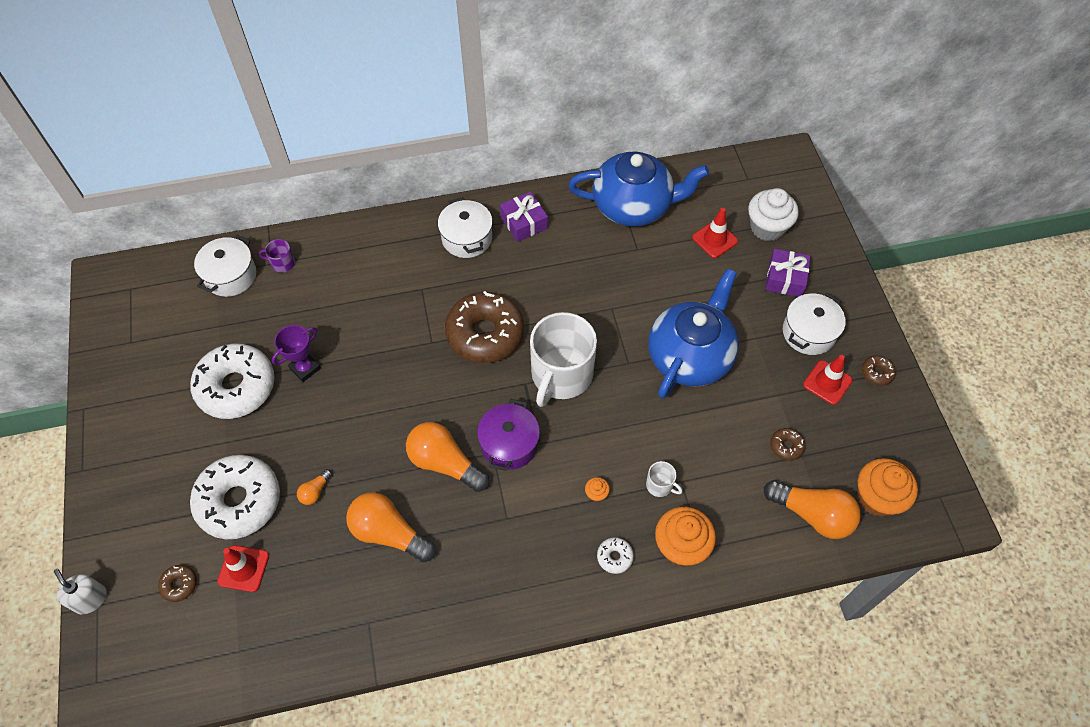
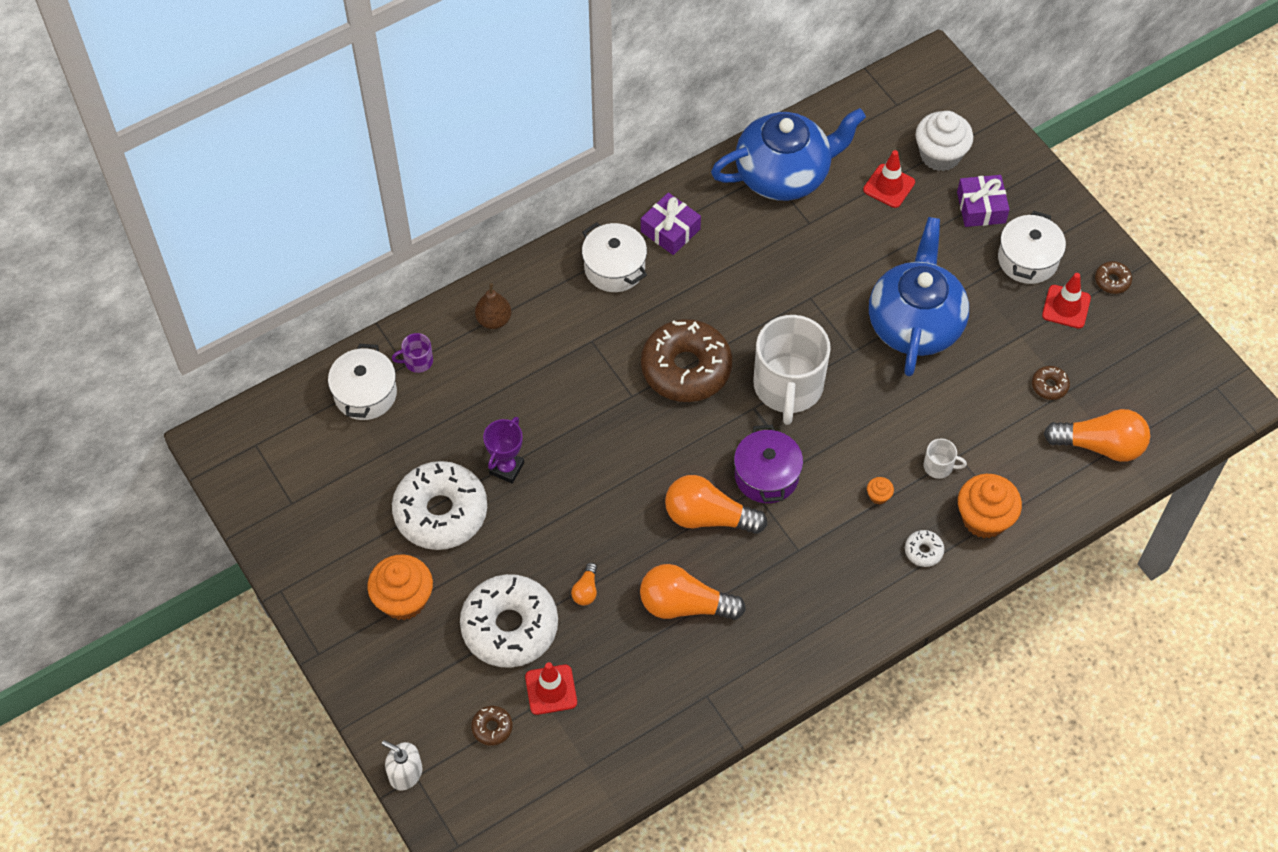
camera: 20 degrees left, 0 degrees up
orange cupcake [857,458,918,517] -> orange cupcake moved to [367,554,433,620]
none -> brown pear [475,283,511,329]

